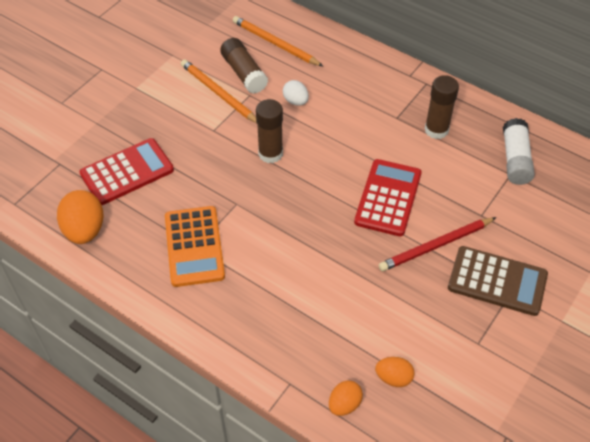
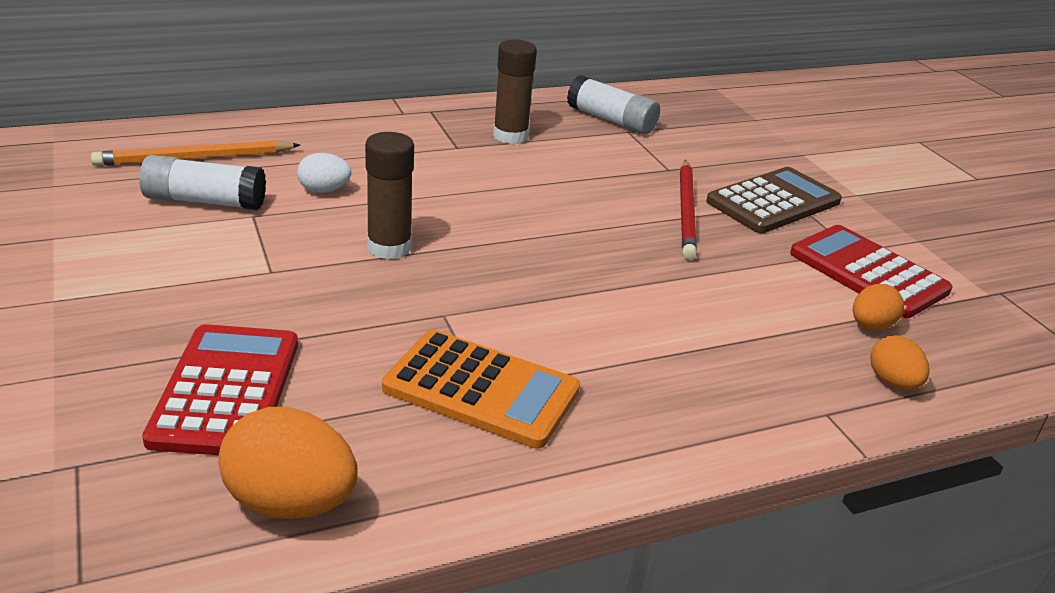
camera: 60 degrees left, 20 degrees down
orange pencil [181,59,257,123] -> none
brown glue stick [220,38,268,94] -> white glue stick [139,155,266,210]
red calculator [354,159,422,236] -> red calculator moved to [790,225,952,318]

